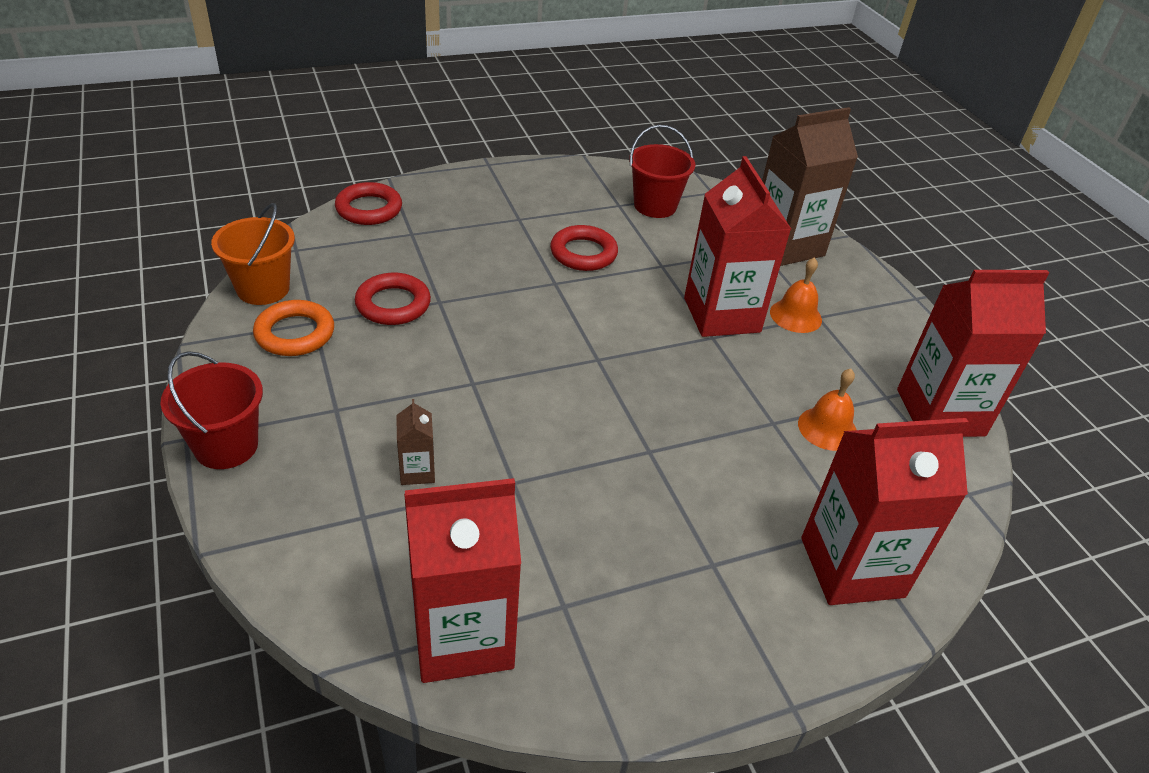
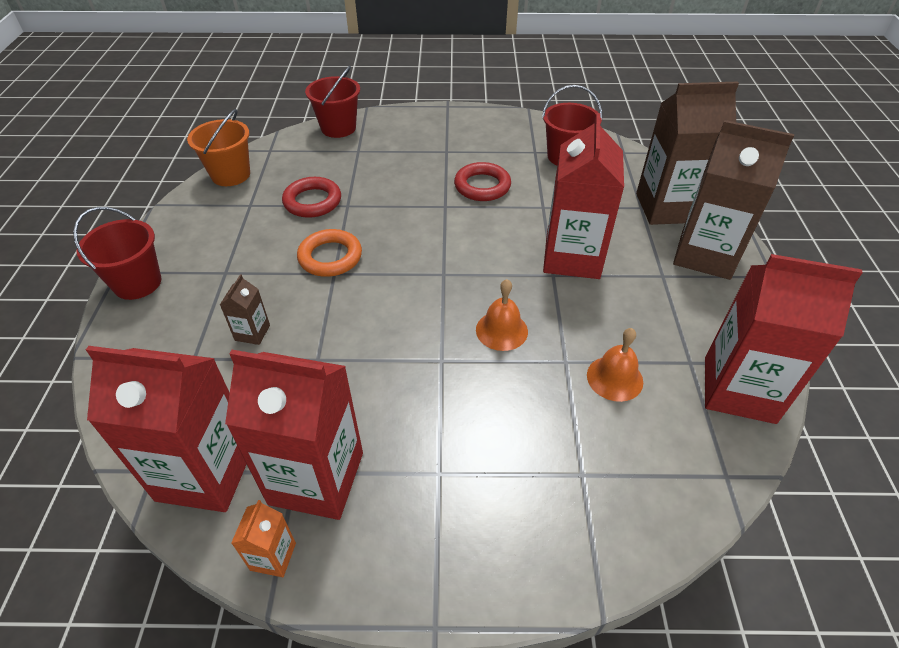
camera: 25 degrees right, 5 degrees up
orange ring [253,300,334,356] -> orange ring moved to [297,229,362,277]
red ring [335,182,402,225] -> red bucket [305,66,360,138]
orange bell [770,257,822,333] -> orange bell moved to [476,279,528,351]
red carton [801,418,969,605] -> red carton moved to [225,350,363,520]
none -> orange carton [231,500,296,577]
none -> brown carton [673,120,794,280]

